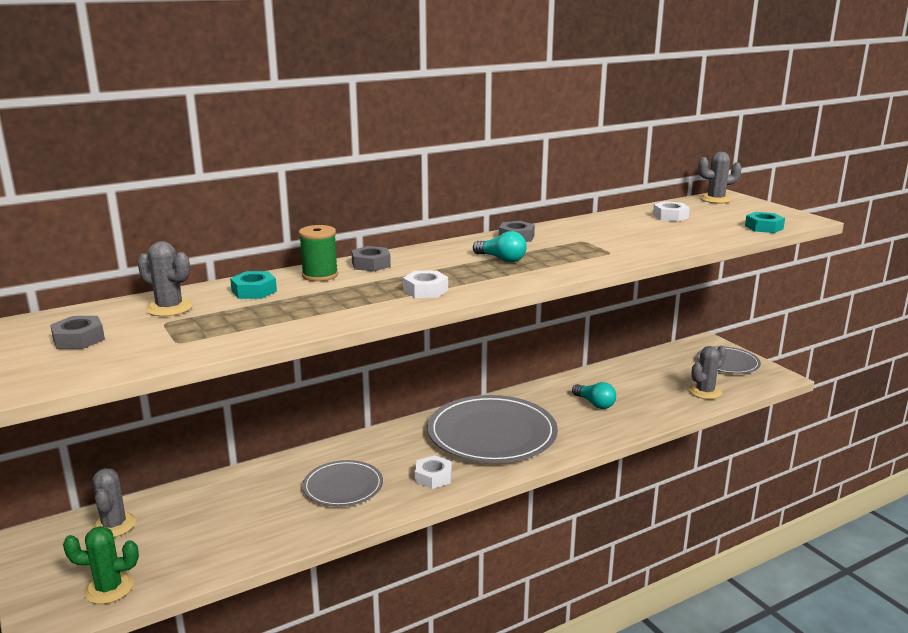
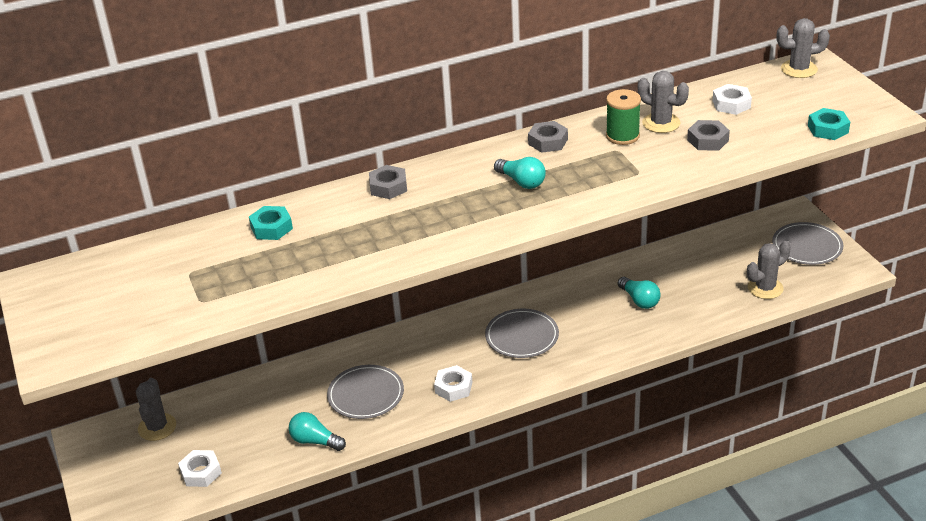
camera: 10 degrees right, 15 degrees up
grey nut [50,316,105,349] -> grey nut moved to [687,120,730,151]
green cactus [63,526,139,604] -> none
grey cactus [137,241,193,316] -> grey cactus moved to [638,71,689,133]
green spool [299,225,338,282] -> green spool moved to [606,89,641,145]
white nut [403,270,448,298] -> white nut moved to [178,450,222,487]
grey plate [427,395,558,463] -> grey plate [485,309,559,358], size x0.56
none -> turquoise light bulb [289,412,346,451]

